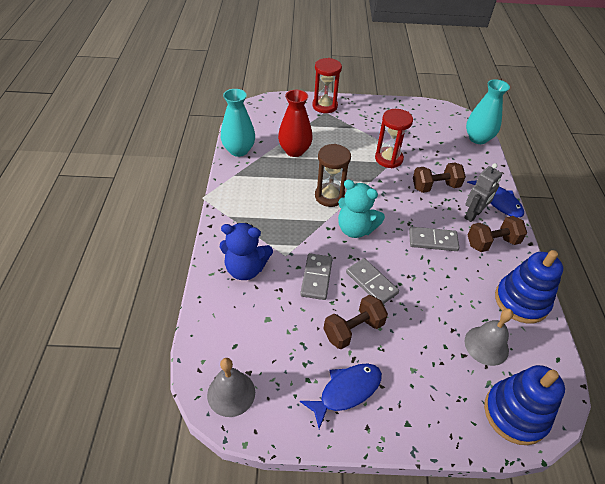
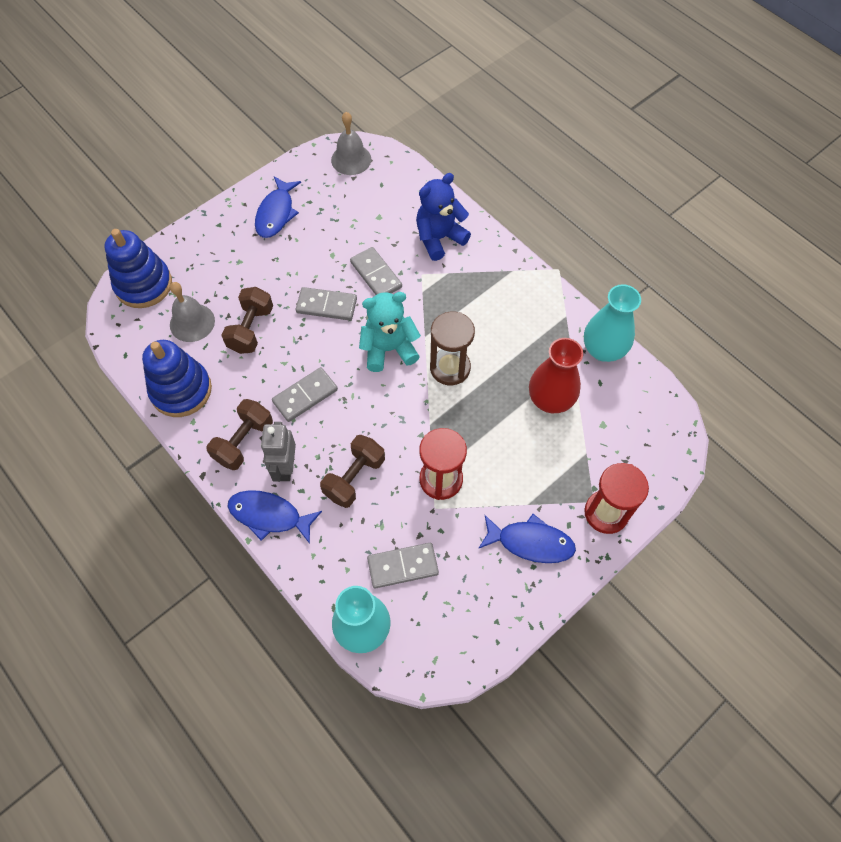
camera: 140 degrees right, 15 degrees up
brown dumbbell [324,295,388,349] -> brown dumbbell moved to [221,287,273,354]
none -> grey domino [367,543,439,588]
none -> blue fish [478,514,576,563]

